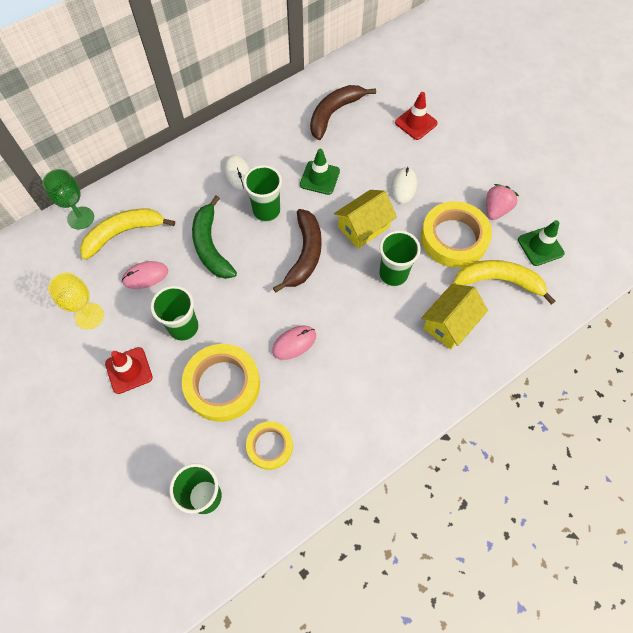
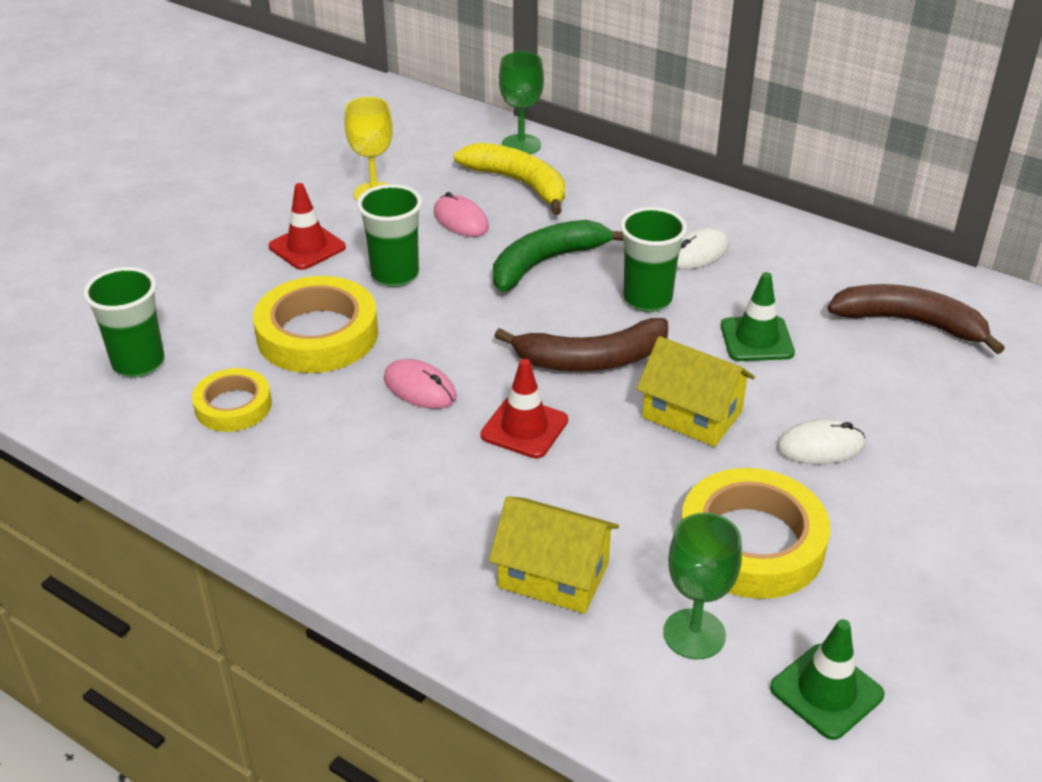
camera: 70 degrees right, 25 degrees down
green cup [379,230,421,286] -> none
red traffic cone [395,92,438,140] -> red traffic cone moved to [480,359,568,458]
yellow banana [453,260,555,305] -> green goblet [663,513,742,659]
pink strawberry [486,184,519,220] -> none

